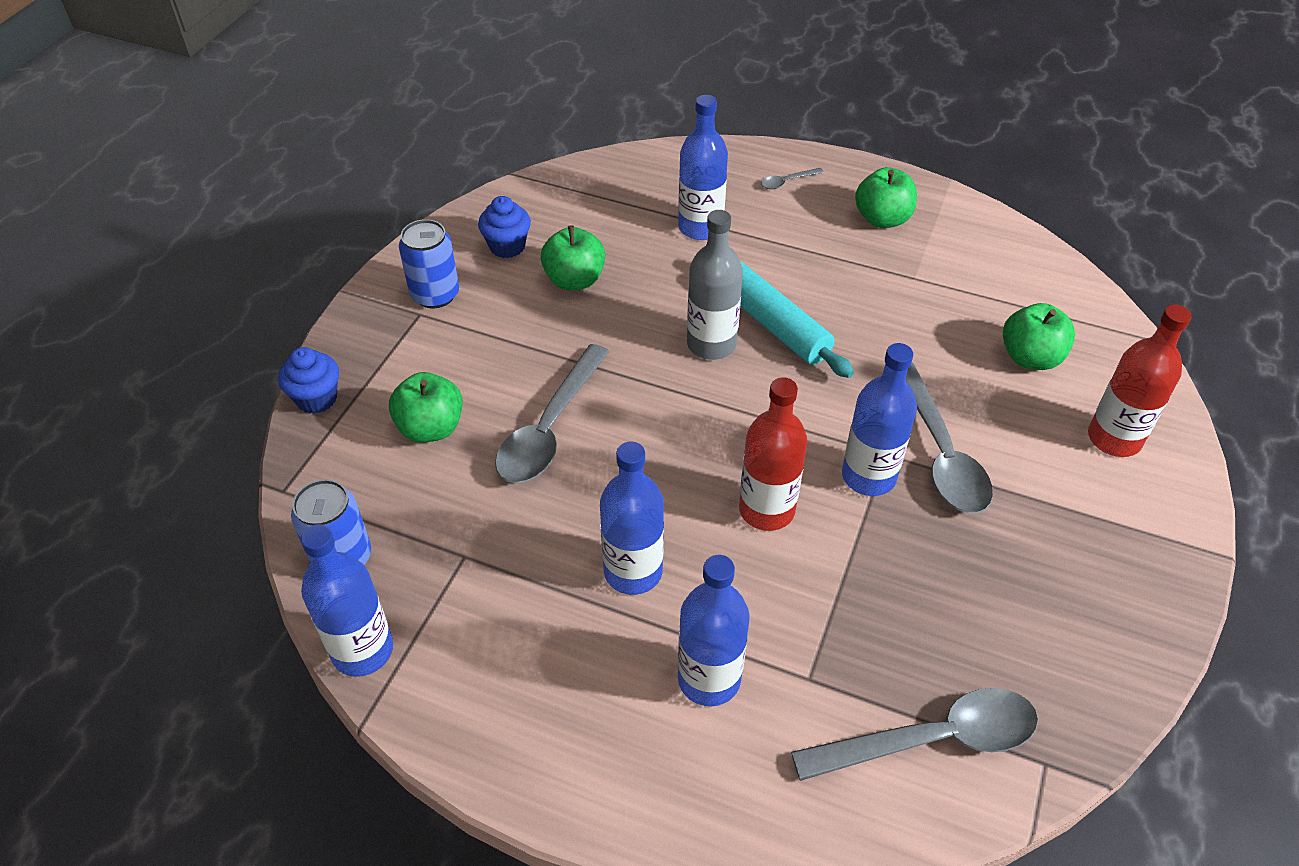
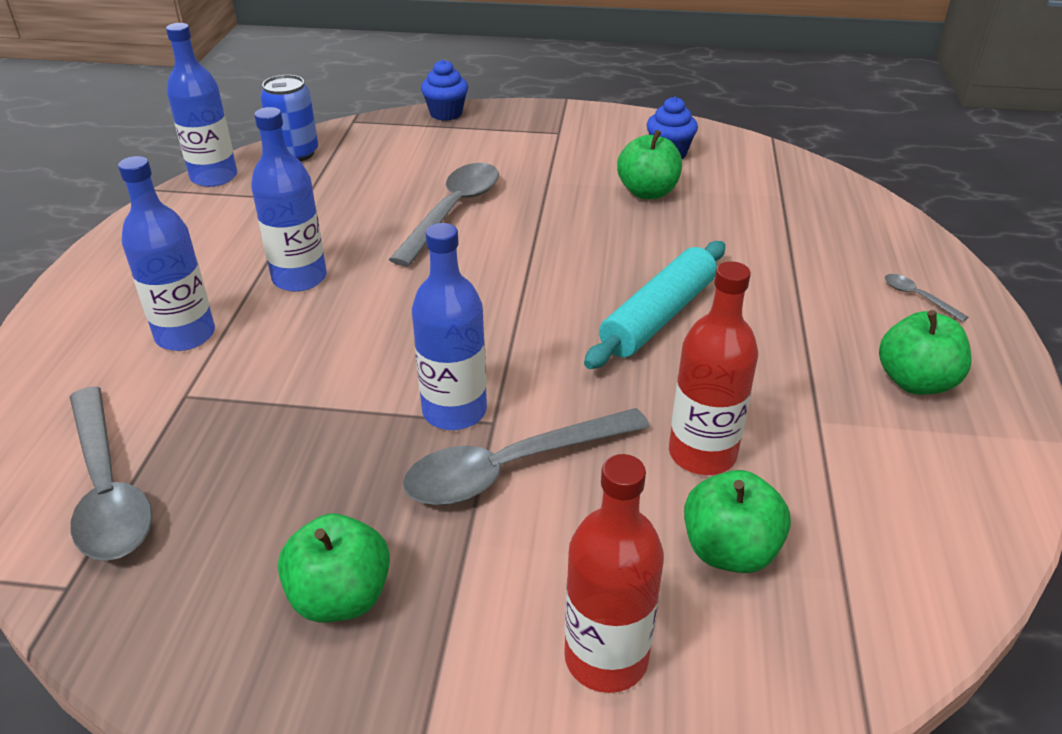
camera: 75 degrees right, 10 degrees down
green apple [389,372,463,443] -> green apple moved to [278,514,390,623]
blue can [399,219,459,308] -> none
grey spoon [495,344,610,483] -> grey spoon turned 105 degrees clockwise [389,163,499,266]
blue bottle [678,95,728,240] -> none
grey bottle [687,210,743,360] -> none
red bottle [739,377,808,531] -> red bottle moved to [669,261,758,475]

